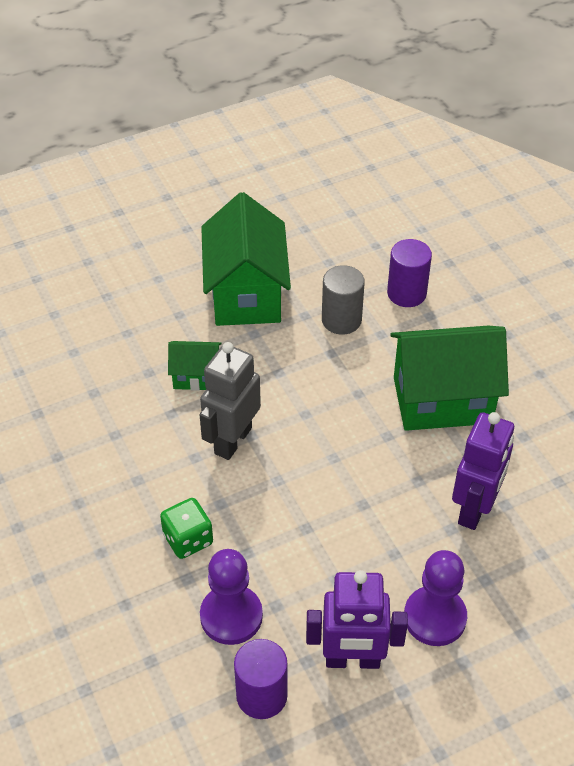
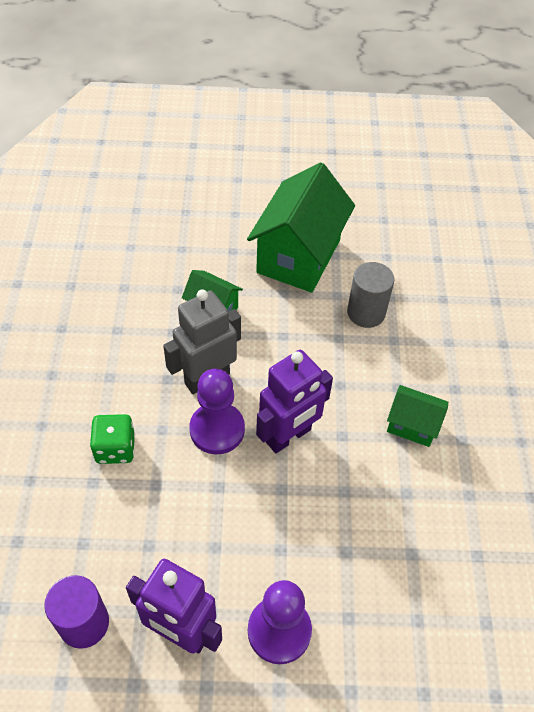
camera: 25 degrees right, 5 degrees up
purple pawn [200,549,263,645] -> purple pawn moved to [189,369,245,454]
purple cylinder [387,239,432,307] -> none
green house [390,326,509,431] -> green house [387,385,448,447], size x0.50
purple robot [452,412,514,530] -> purple robot moved to [256,350,333,453]

